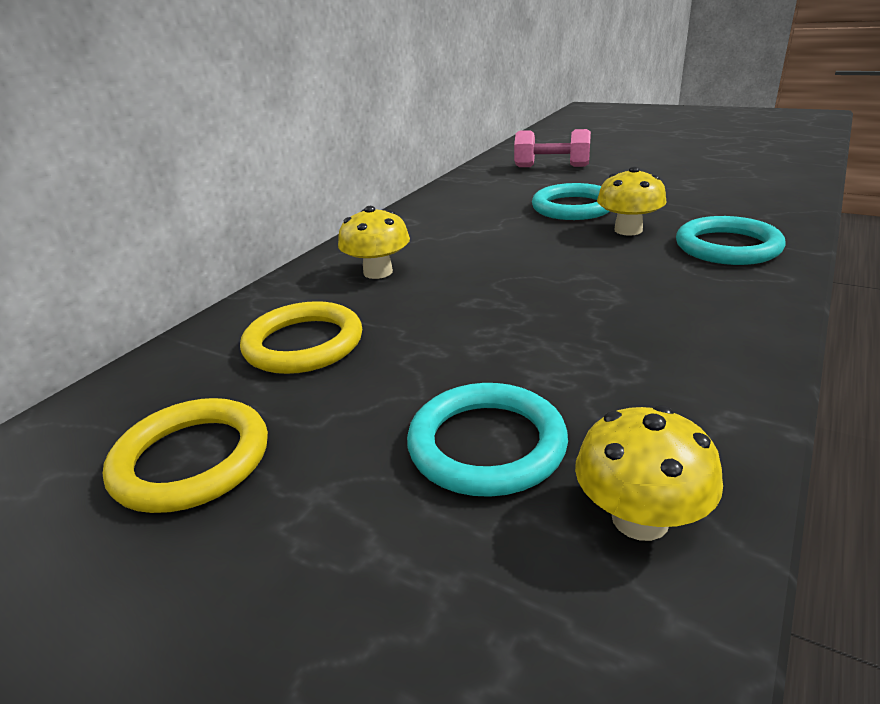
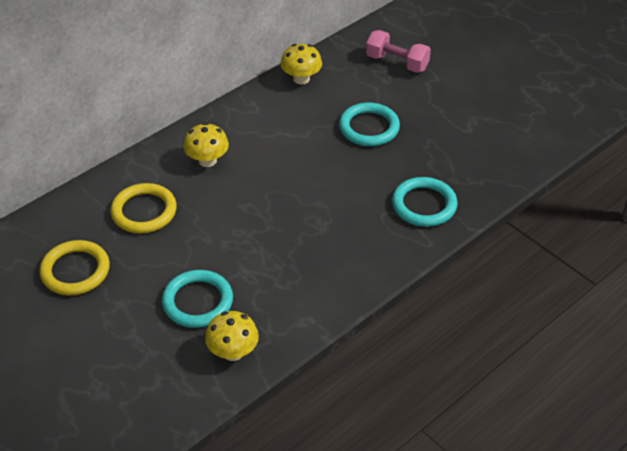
camera: 15 degrees right, 15 degrees up
yellow mushroom [597,166,667,235] -> yellow mushroom moved to [280,44,322,84]

